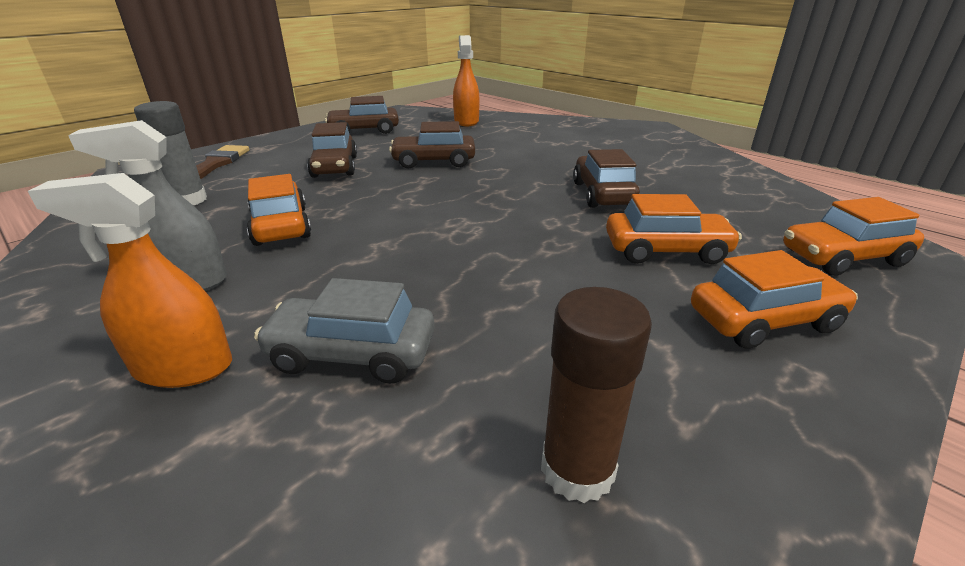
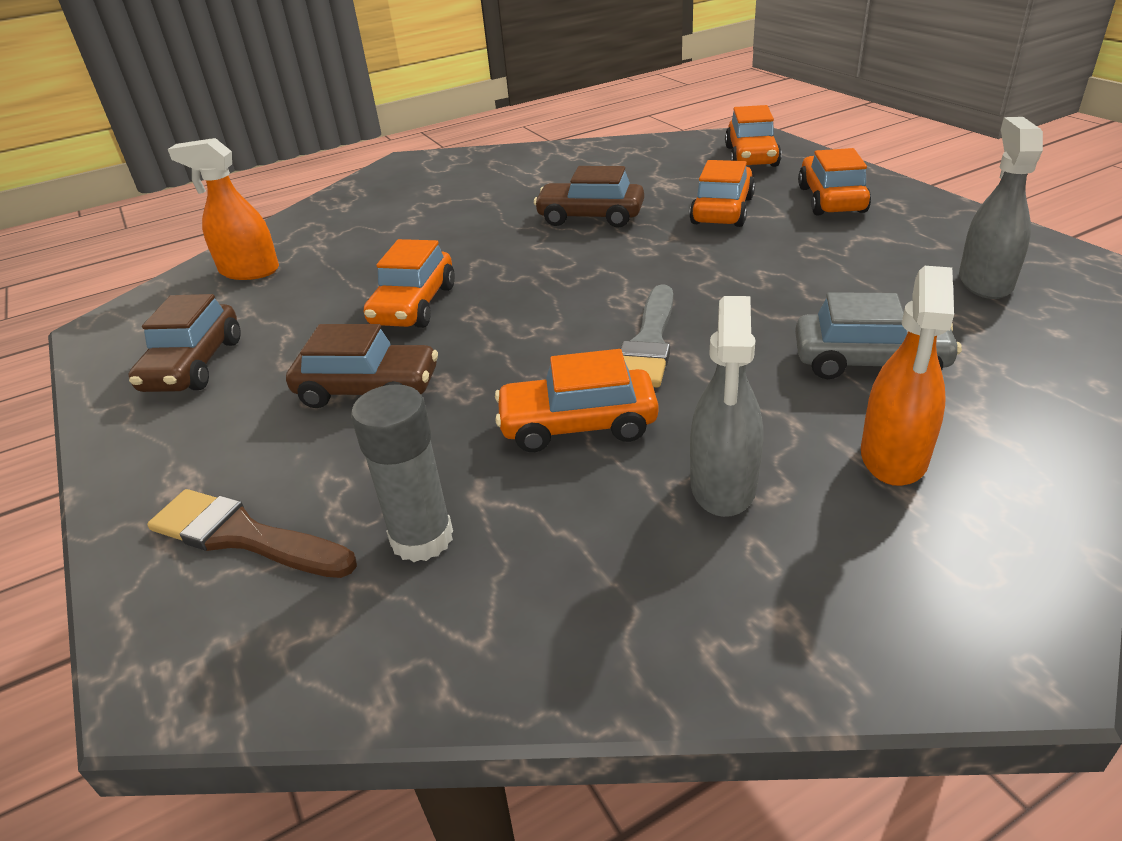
camera: 70 degrees left, 5 degrees up
grey car [254,278,435,384] -> grey car turned 105 degrees counterclockwise [795,292,962,379]
brown car [389,121,475,168] -> orange car [364,239,455,328]
brown glue stick [541,287,652,503] -> grey spray bottle [959,117,1043,299]
none -> grey brush [621,284,673,387]

